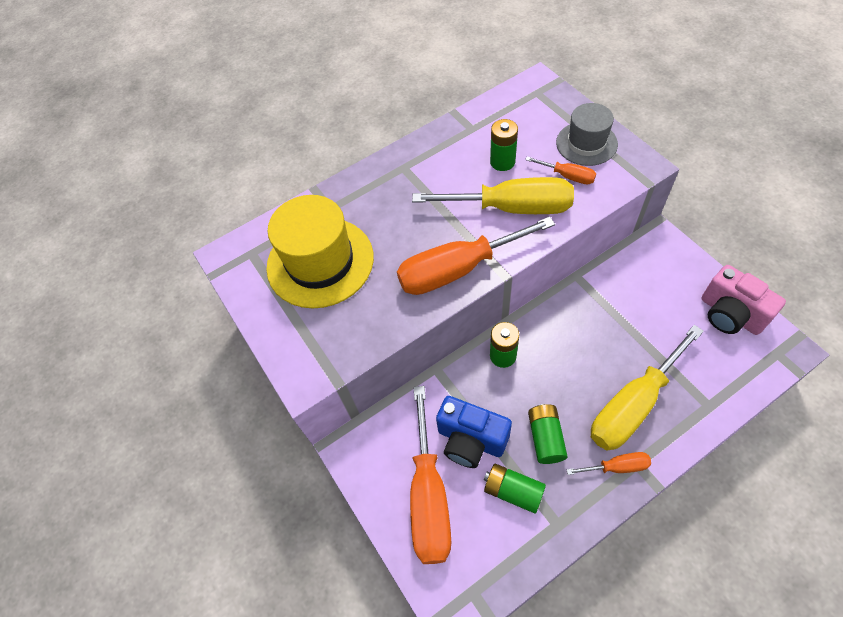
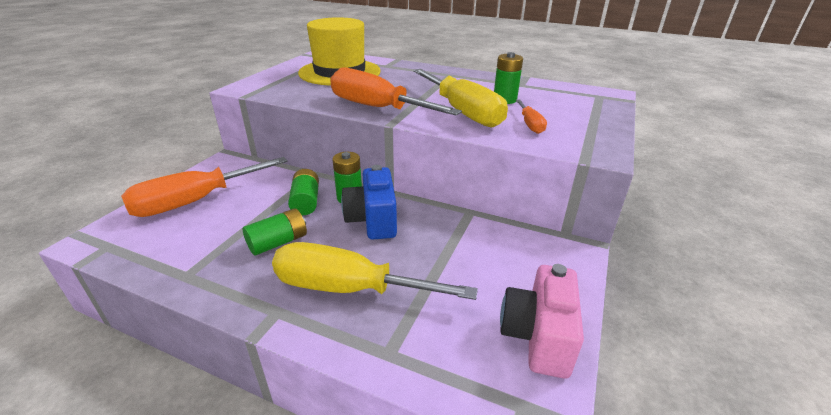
camera: 50 degrees right, 25 degrees down
blue camera [436,396,512,468] -> blue camera moved to [341,165,397,239]
green battery [484,463,546,514] -> green battery moved to [288,169,319,215]
grey hat [556,103,618,166] -> none
orange screwdriver [566,452,651,475] -> none

